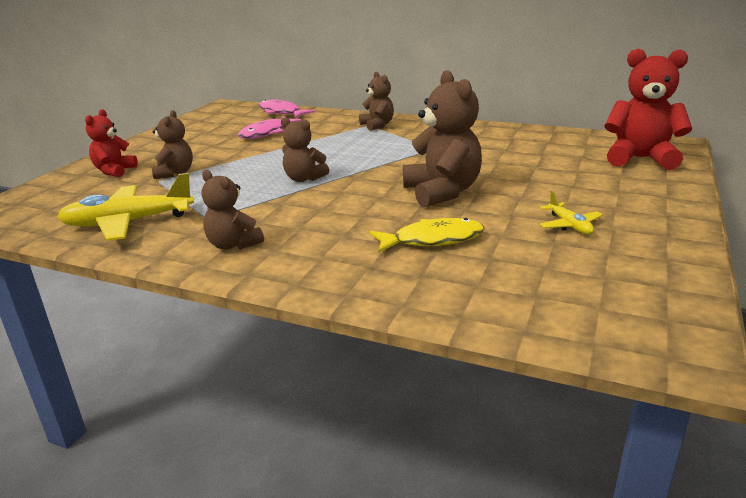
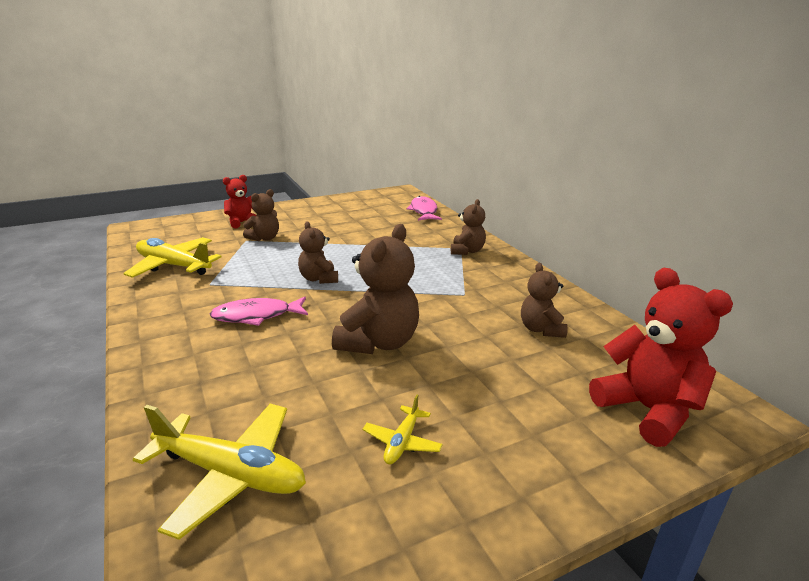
camera: 40 degrees right, 0 degrees up
brown teddy bear [202,170,264,250] -> brown teddy bear moved to [521,263,568,338]
pink fish [238,116,302,139] -> pink fish moved to [210,297,308,326]
yellow fish [370,218,485,252] -> none
none -> yellow plane [133,404,306,540]

